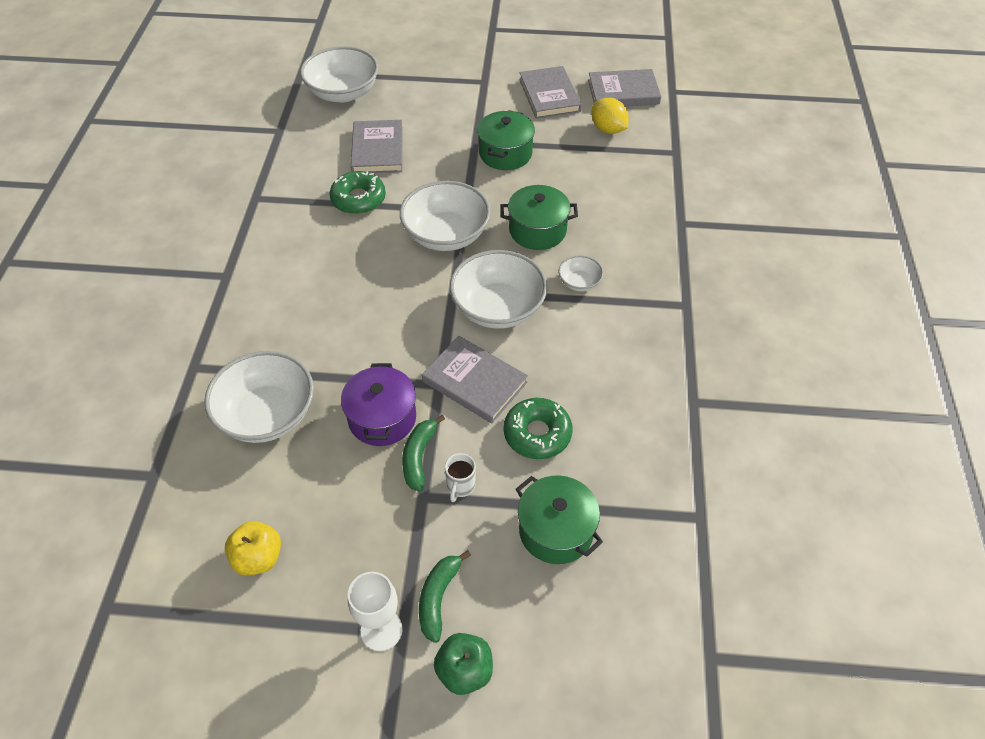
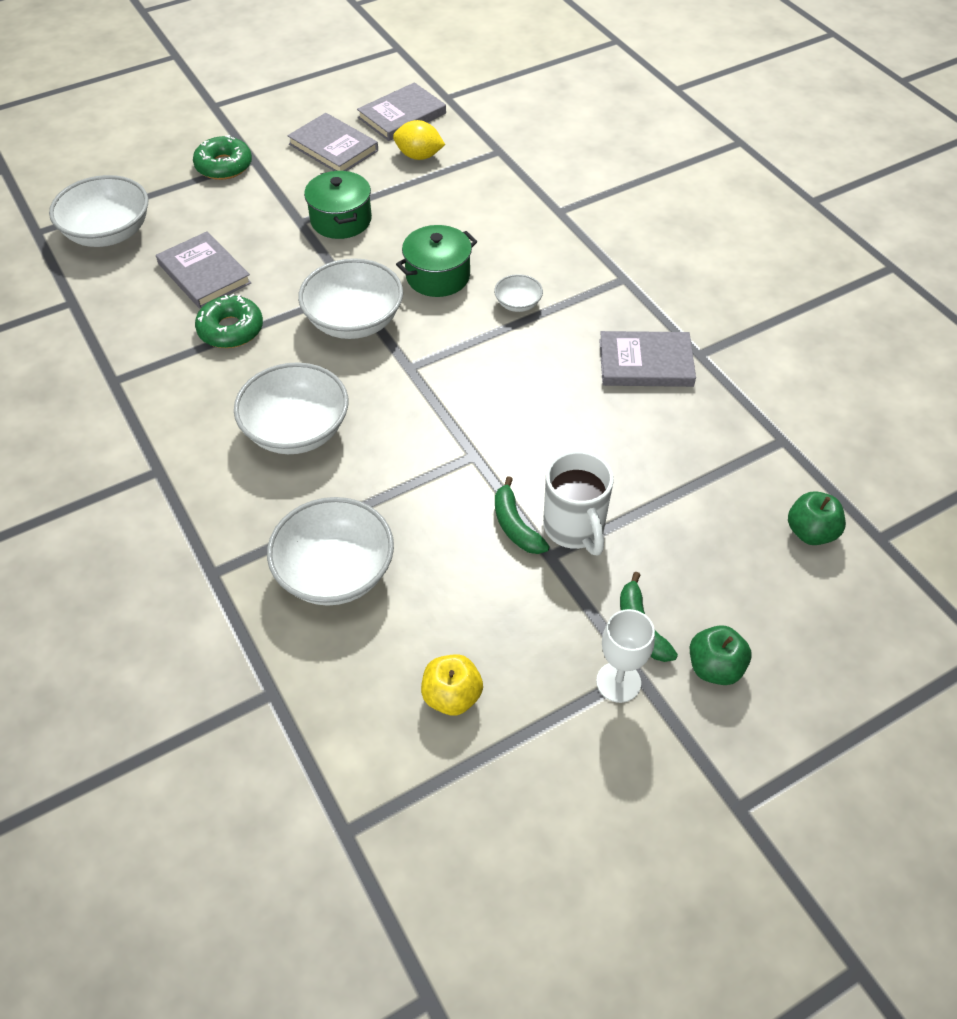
camera: 35 degrees left, 0 degrees up
purple pot [341,363,416,446] -> none
grey book [422,336,528,423] -> grey book moved to [599,331,696,387]
white mug [445,453,476,502] -> white mug [543,451,614,555], size x1.98
white bowl [450,250,548,329] -> white bowl moved to [234,362,348,454]
green donut [504,398,573,459] -> green donut moved to [193,135,252,180]
green pot [516,475,603,564] -> none
none -> green apple [788,491,846,545]

